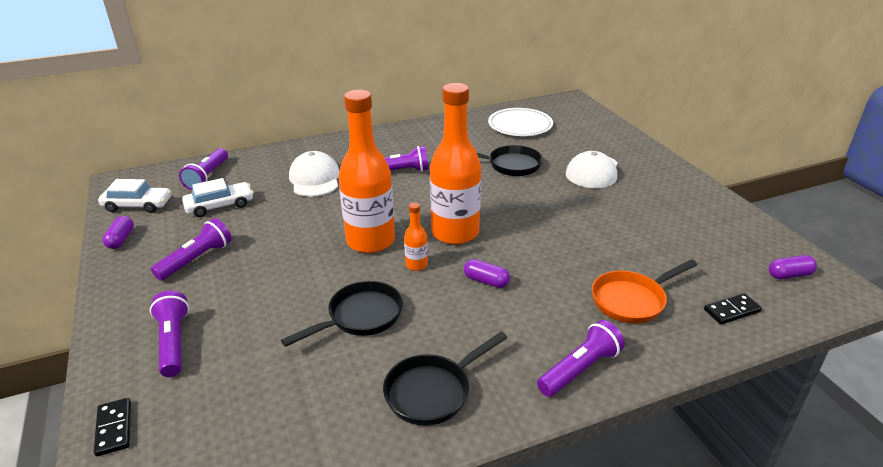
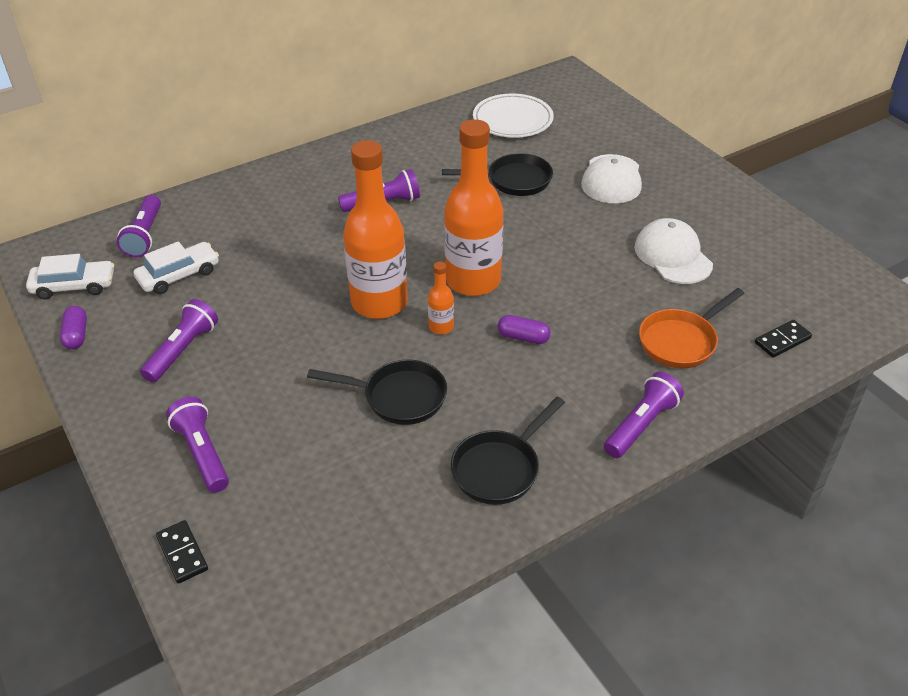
camera: 10 degrees left, 10 degrees up
black pan [281,281,403,347] -> black pan turned 60 degrees clockwise [307,359,447,425]
white cap [289,151,339,197] -> white cap moved to [634,218,713,284]
purple capsule [769,255,817,279] -> none

